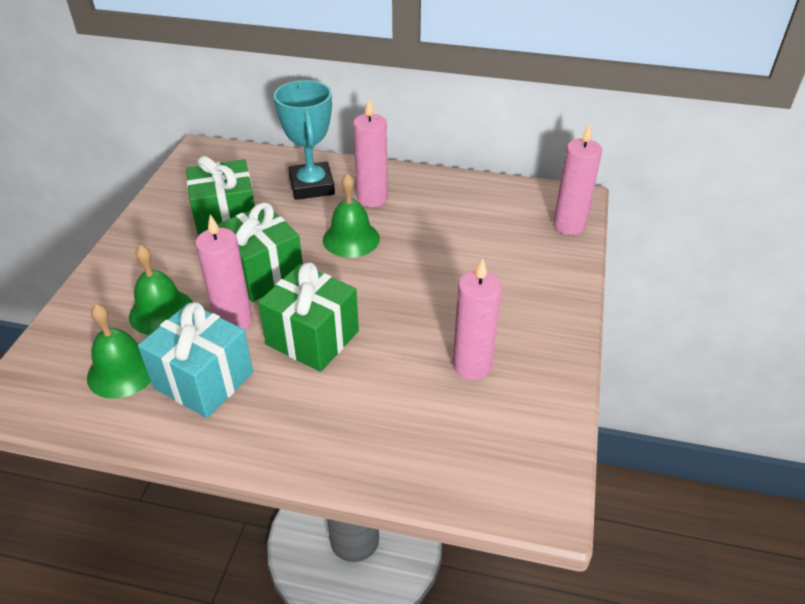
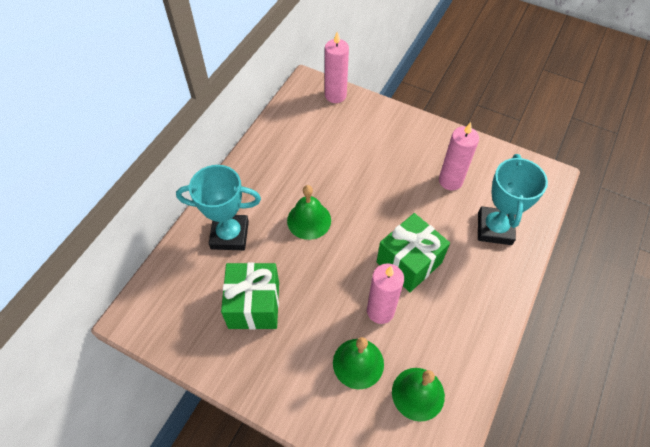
camera: 75 degrees left, 15 degrees up
turquoise gift [138,302,253,418] -> none
green gift [217,202,303,302] -> none
pink candle [353,99,388,207] -> none
none -> turquoise trophy [478,154,548,245]

